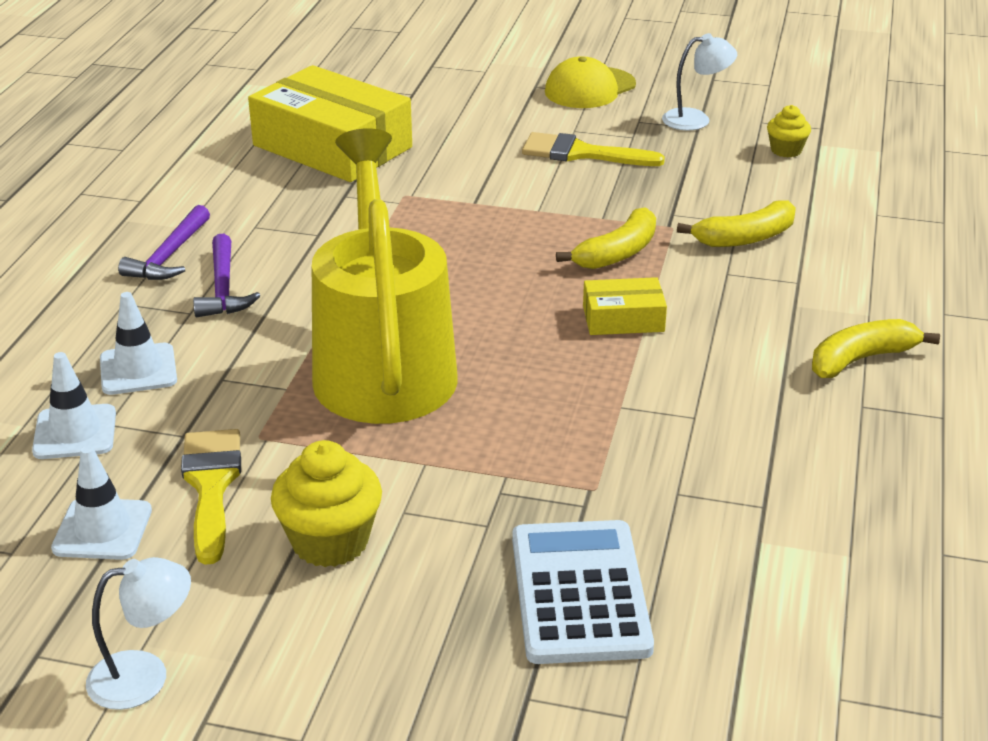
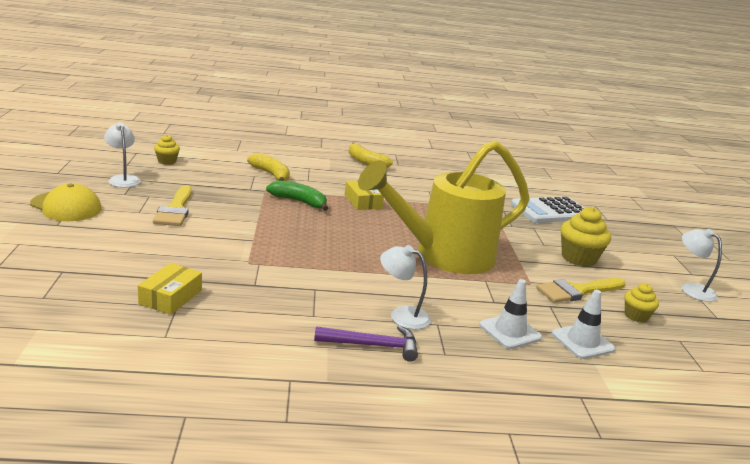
camera: 110 degrees left, 10 degrees down
white traffic cone [51,446,152,560] -> yellow cupcake [624,283,659,322]
purple hammer [193,234,261,317] -> white lamp [380,245,431,329]
yellow box [248,65,412,182] -> yellow box [138,263,202,315], size x0.47
yellow banana [556,207,656,269] -> green banana [266,180,328,211]

